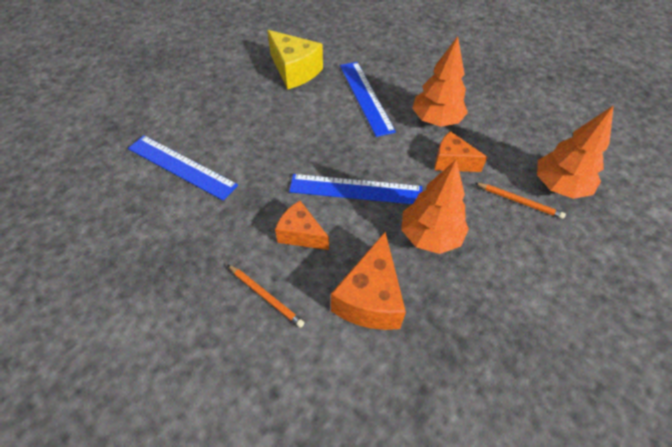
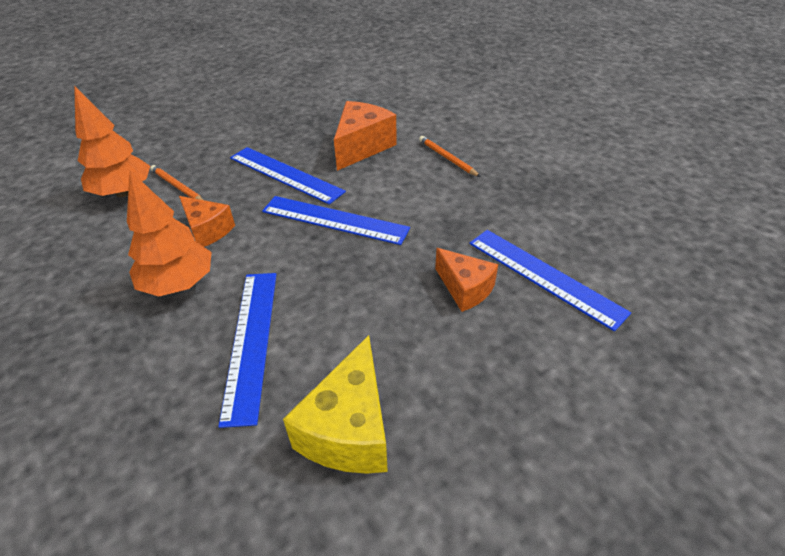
camera: 165 degrees left, 10 degrees down
yellow cheese [267,30,323,90] -> yellow cheese turned 135 degrees counterclockwise [283,335,388,474]
orange cheese [275,201,329,250] -> orange cheese moved to [435,248,498,312]
orange tree [402,160,469,254] -> blue ruler [230,147,346,205]

